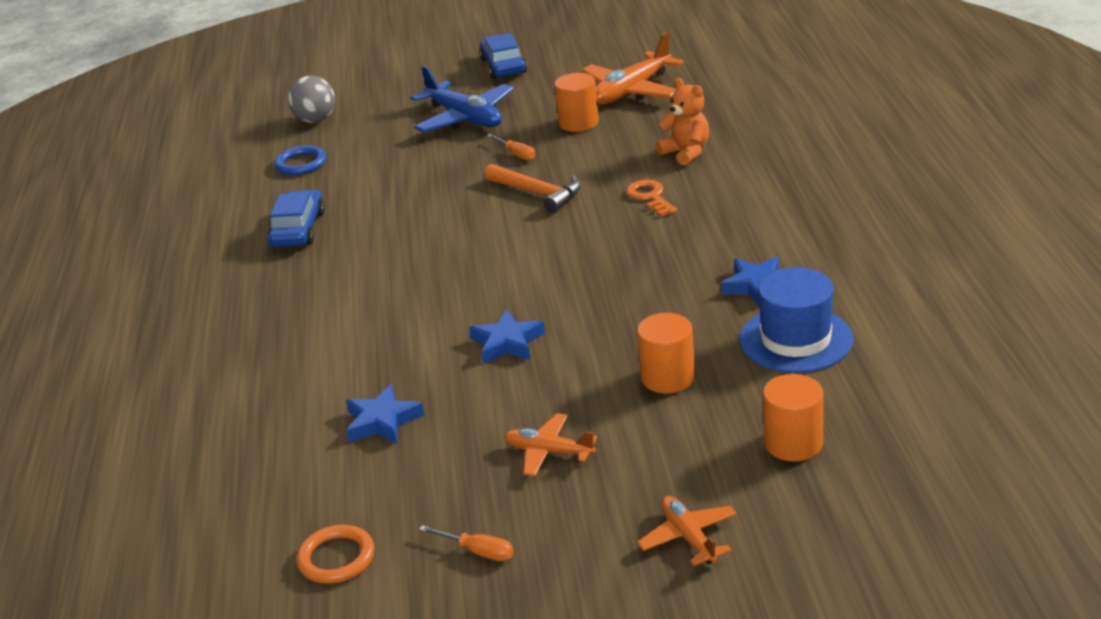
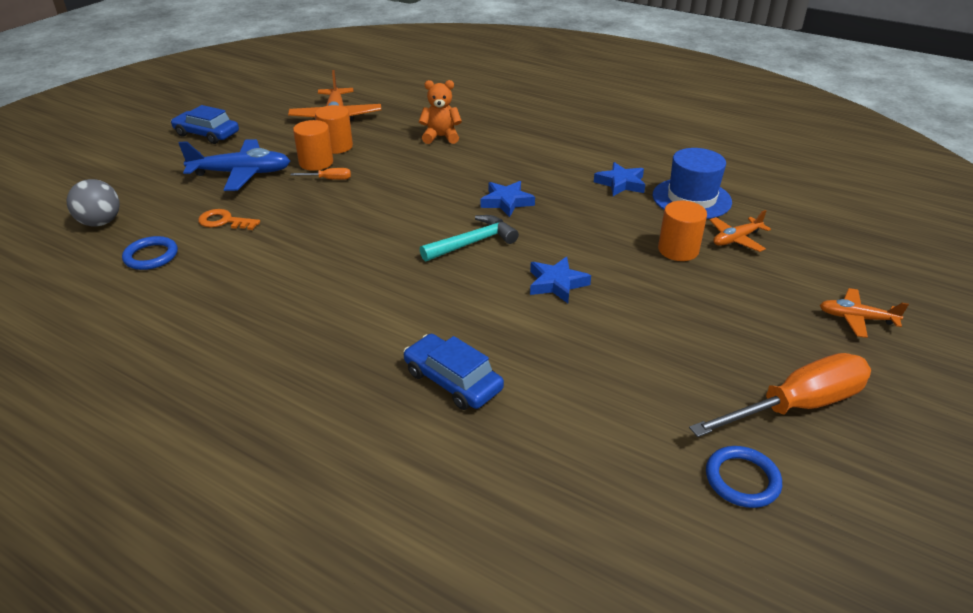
camera: 55 degrees left, 5 degrees up
blue car [268,190,325,247] -> blue car moved to [404,334,504,410]
orange ring [297,525,375,584] -> blue ring [706,446,782,508]
blue star [346,384,424,444] -> blue star moved to [480,181,535,217]
orange screwdriver [419,525,513,561] -> orange screwdriver [689,353,871,437], size x2.37
orange hammer [485,164,581,213] -> none
orange plane [504,413,597,476] -> orange plane moved to [710,210,771,252]
orange key [626,180,677,216] -> orange key moved to [198,209,260,230]
orange cylinder [763,374,824,461] -> orange cylinder moved to [293,120,333,171]
none -> turquoise hammer [420,215,519,262]

